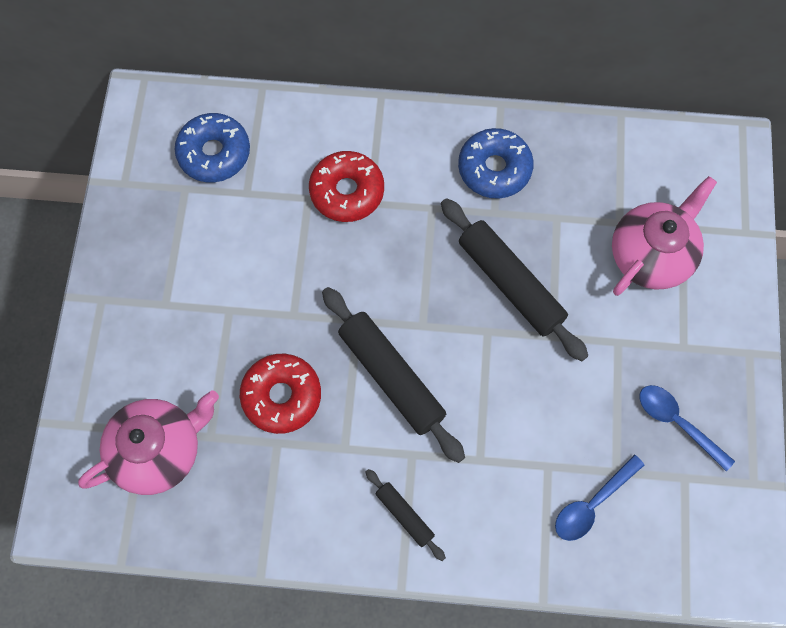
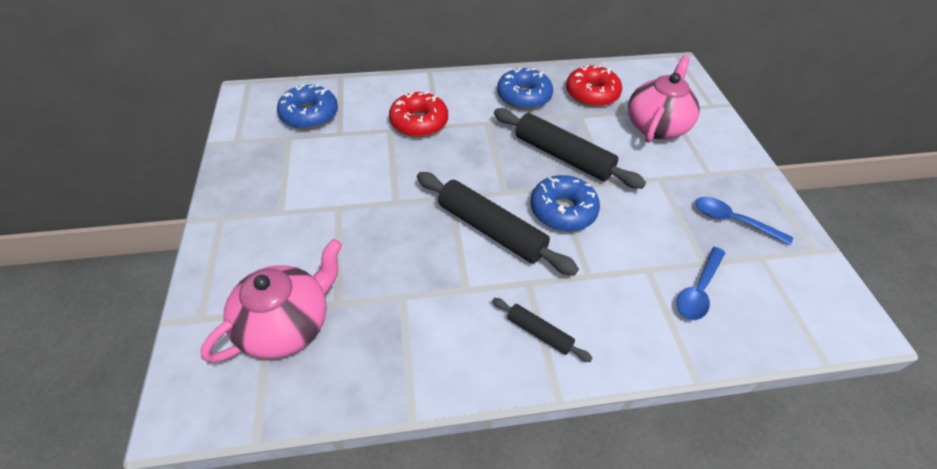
camera: 15 degrees left, 20 degrees down
red donut [240,354,321,434] -> red donut moved to [566,65,622,107]
none -> blue donut [530,175,600,232]

